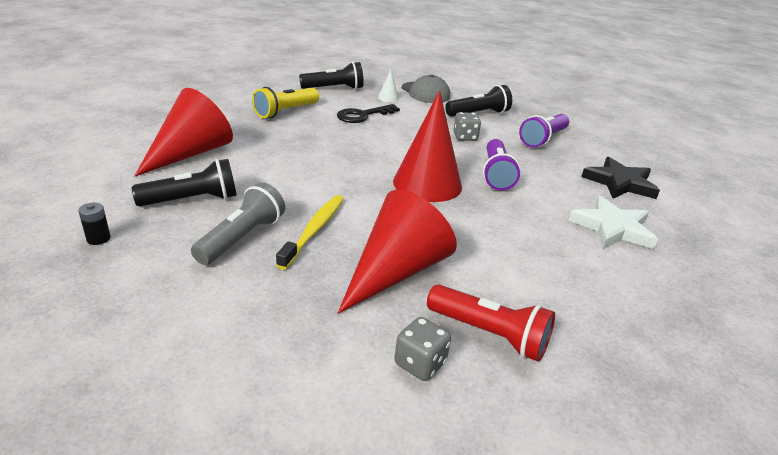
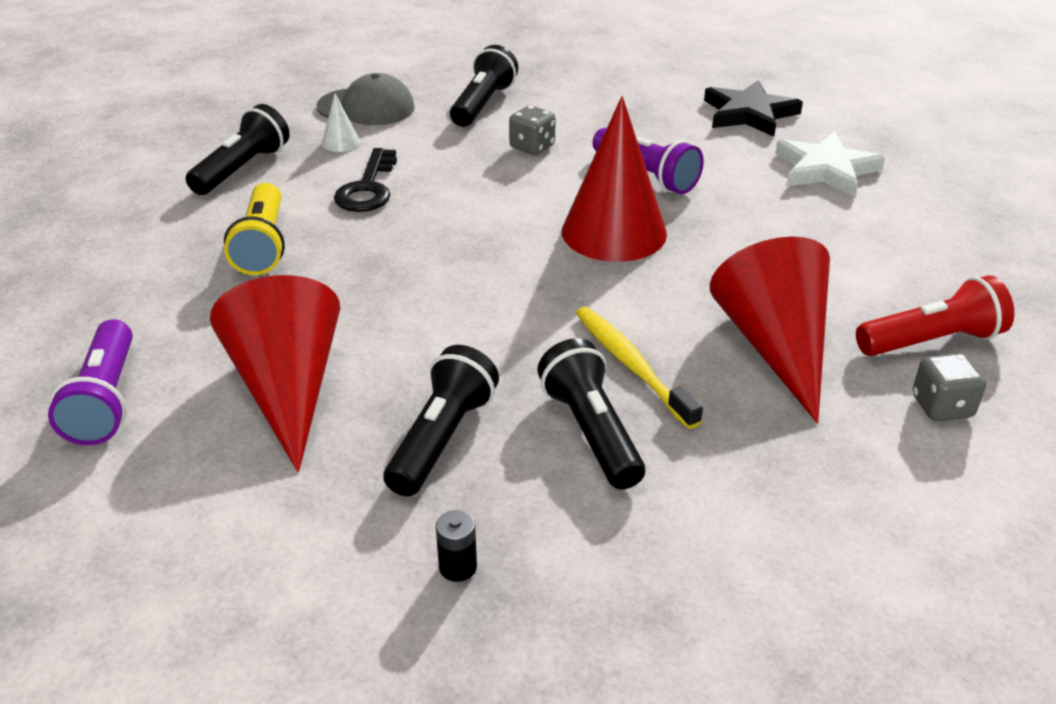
camera: 45 degrees left, 5 degrees up
grey flashlight [191,182,285,265] -> black flashlight [537,338,645,489]
purple flashlight [519,114,569,147] -> purple flashlight moved to [48,319,133,445]

